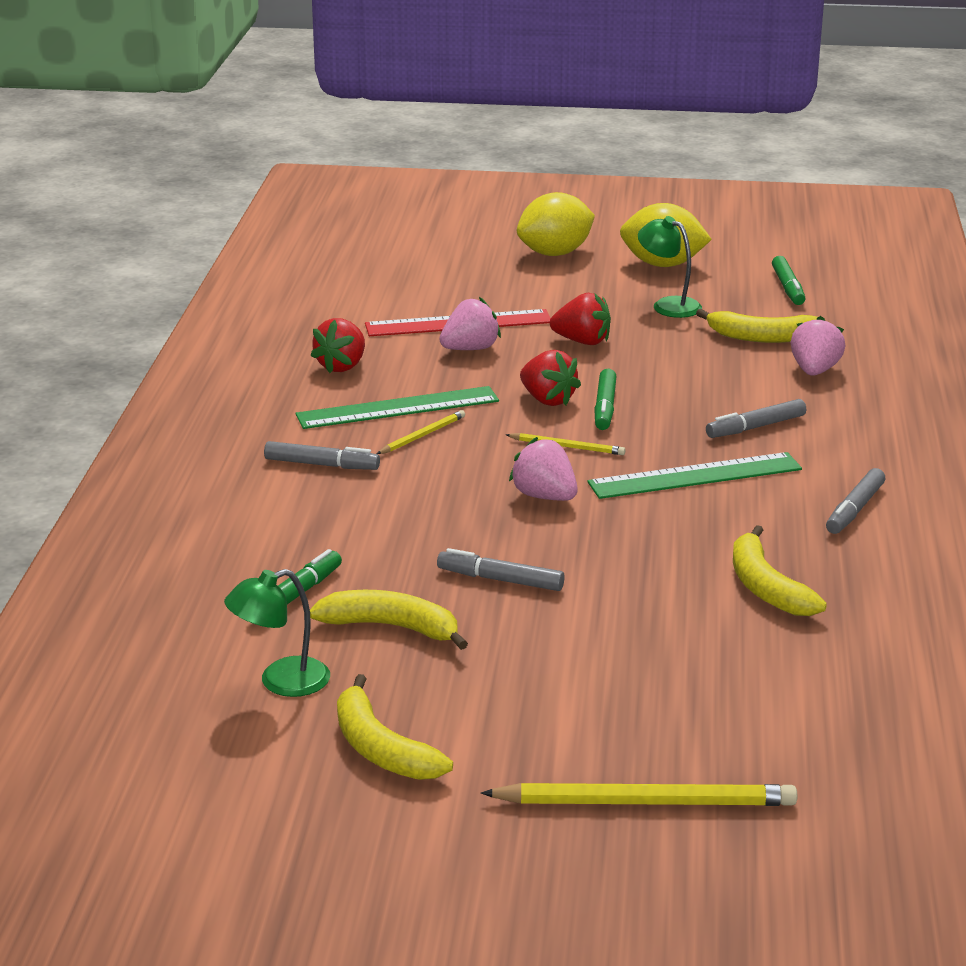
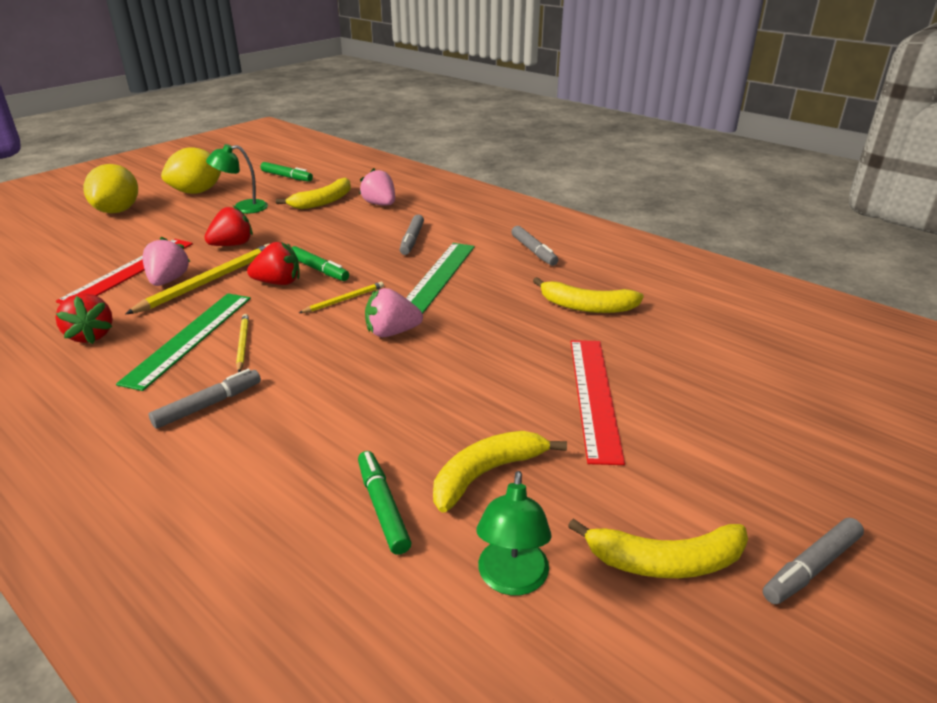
camera: 55 degrees left, 5 degrees up
grey marker [437,548,565,591] -> grey marker moved to [763,518,864,604]
yellow pencil [481,783,797,806] -> yellow pencil moved to [126,244,269,314]
none -> red ruler [571,340,625,465]

